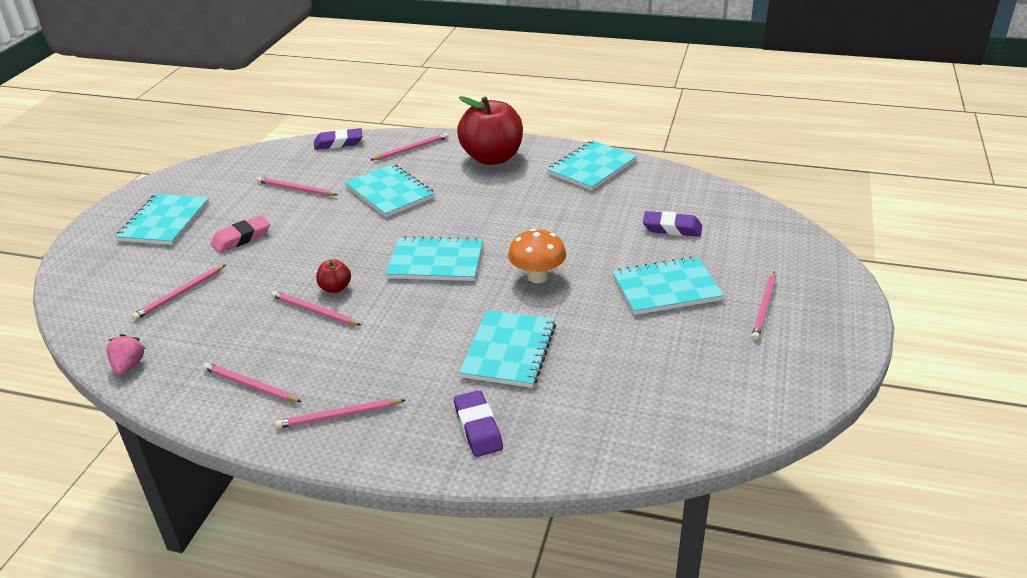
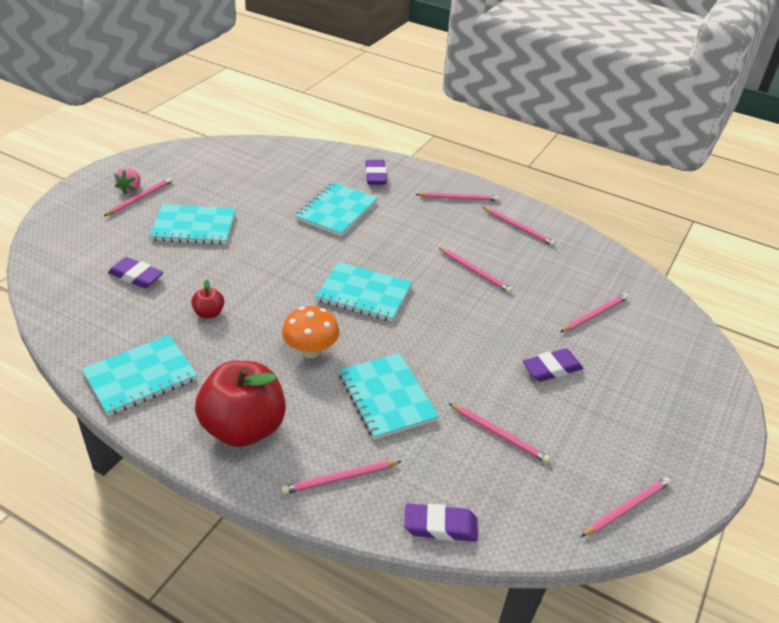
camera: 170 degrees left, 5 degrees up
pink strawberry [107,334,145,375] -> pink strawberry moved to [114,168,141,195]
turquoise notebook [115,194,209,245] -> none
pink eraser [211,215,270,253] -> purple eraser [523,349,583,382]
red apple [316,259,351,293] -> red apple moved to [191,280,224,318]
orange mushroom [508,228,566,283] -> orange mushroom moved to [282,306,339,358]
none -> pink pencil [581,477,671,537]

